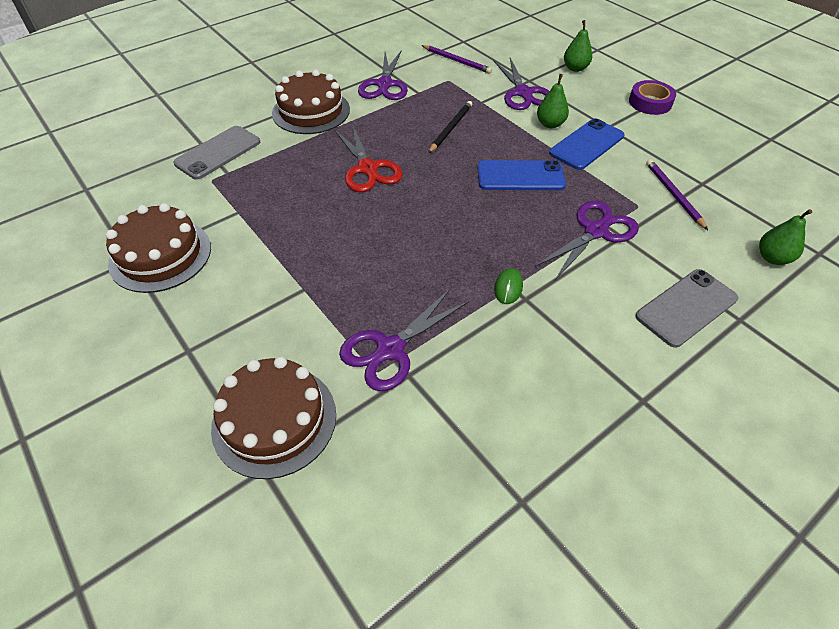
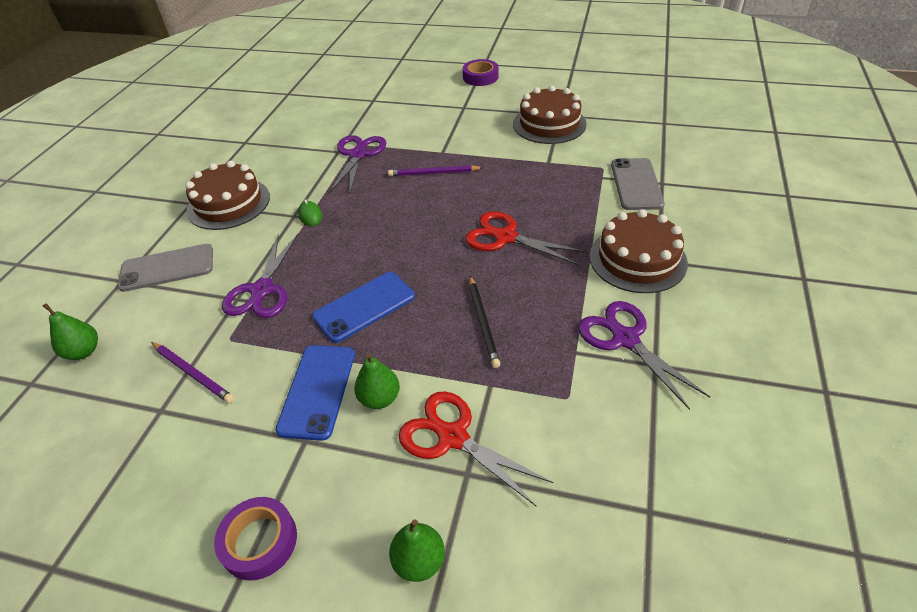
camera: 145 degrees right, 5 degrees down
brown cake [211,356,336,479] -> brown cake moved to [185,161,270,230]
purple pencil [422,45,492,74] -> purple pencil moved to [388,165,483,176]
purple scissors [493,58,549,110] -> red scissors [398,391,553,507]
grey phone [636,269,738,348] -> grey phone turned 60 degrees clockwise [118,244,213,292]
none -> purple tape [462,59,499,86]

